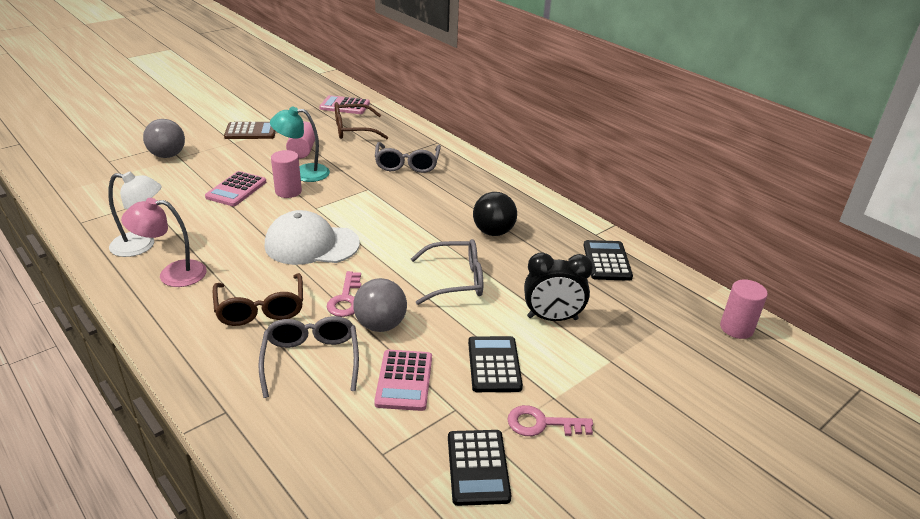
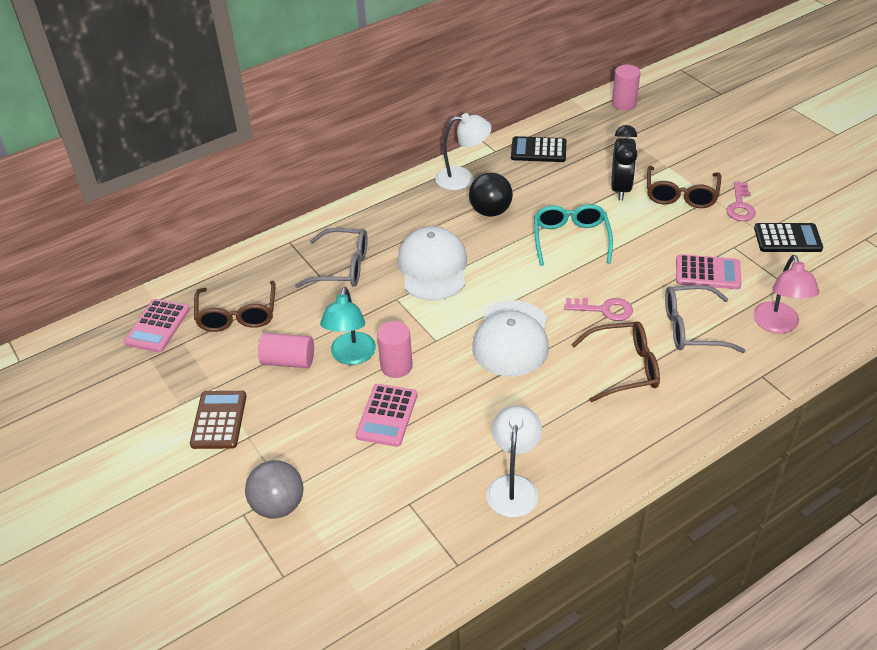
camera: 80 degrees left, 10 degrees up
pink lamp [121,198,207,287] -> pink lamp moved to [753,255,819,333]
pink calculator [205,171,266,206] -> pink calculator turned 75 degrees clockwise [356,384,417,447]
grey ball [353,278,407,332] -> none
grey glasses [411,239,483,305] -> turquoise glasses [534,204,613,266]
black calculator [468,336,523,392] -> none
none -> white cap [397,226,467,300]
none -> white lamp [435,113,492,190]
none -> brown glasses [647,166,721,208]

